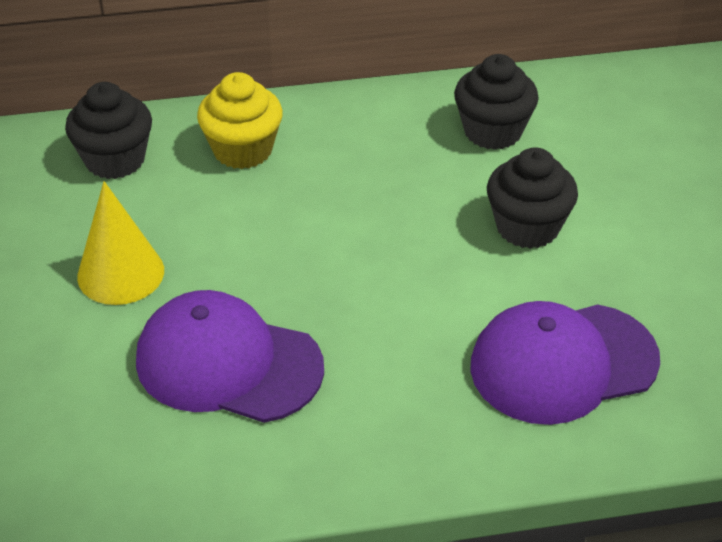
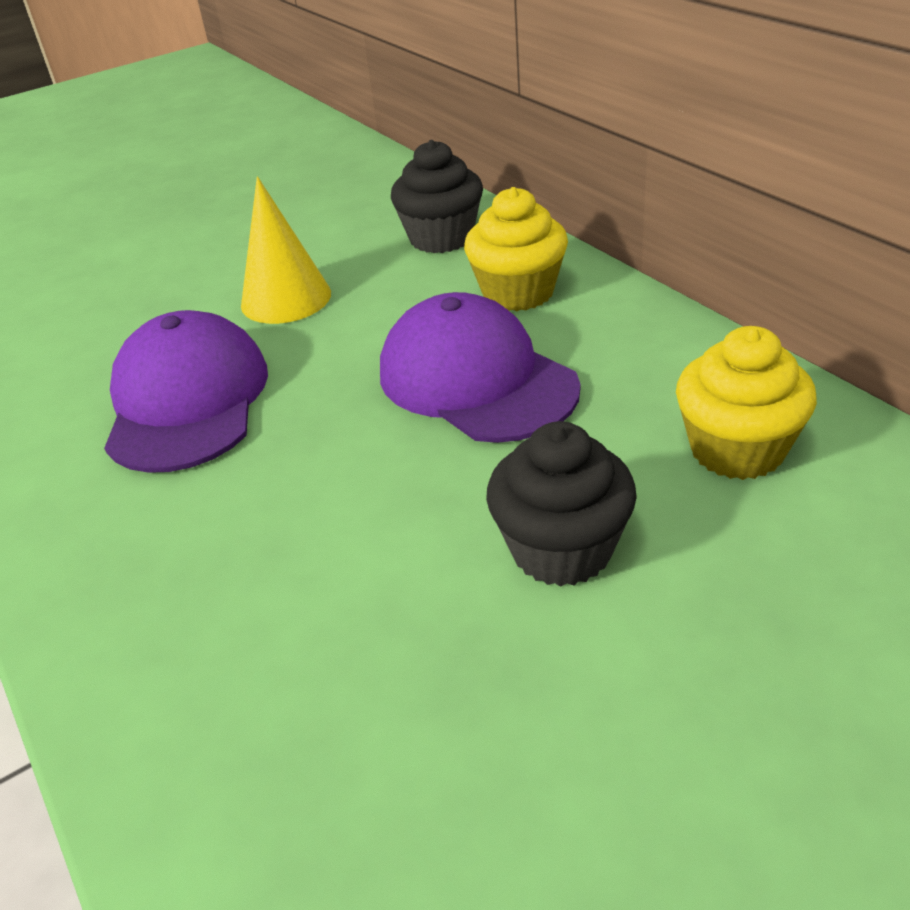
camera: 70 degrees right, 5 degrees down
black cupcake [454,54,539,150] -> yellow cupcake [676,326,817,480]
purple cap [470,301,660,425] -> purple cap moved to [380,292,580,443]

